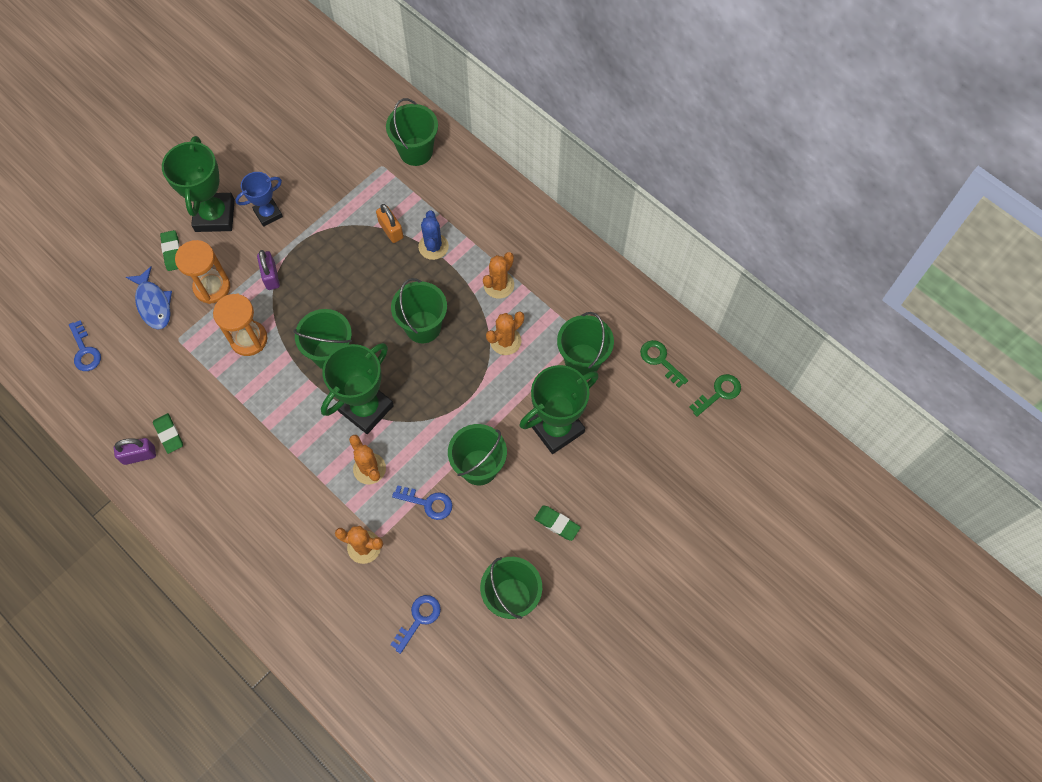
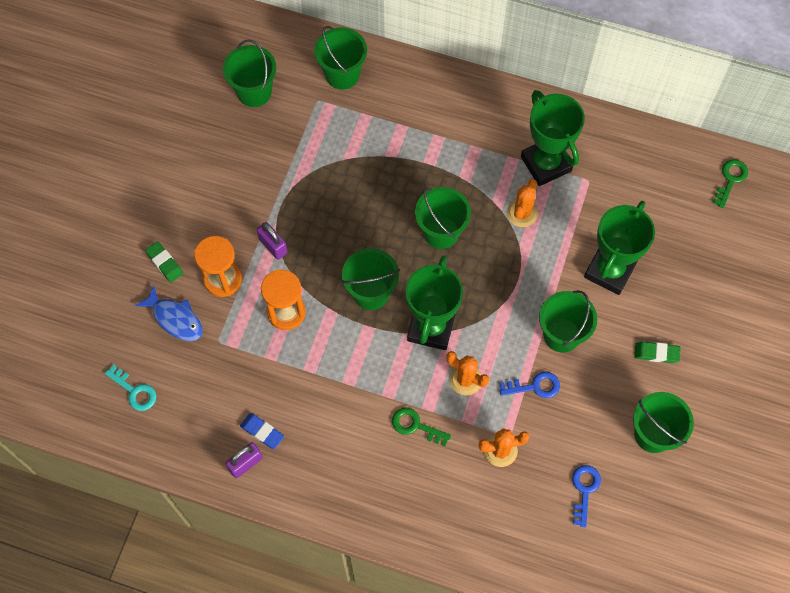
camera: 25 degrees left, 0 degrees up
blue key [69,320,101,371] -> turquoise key [105,365,156,411]
green eraser [153,413,183,454] -> blue eraser [240,413,284,449]
green trophy [162,136,235,232] -> green trophy moved to [521,90,585,186]
blue trophy [235,172,283,227] -> none
orange padlock [376,204,404,243] -> none
blue cactus [418,210,449,260] -> none
orange cactus [483,252,514,299] -> none
green bucket [557,312,614,375] -> green bucket moved to [223,39,276,107]
green key [640,340,688,388] -> green key moved to [392,408,451,446]

